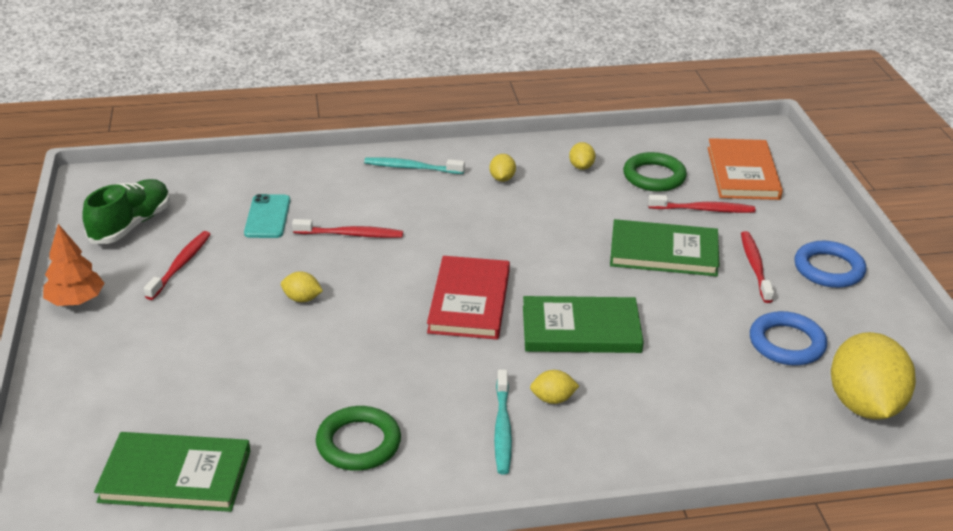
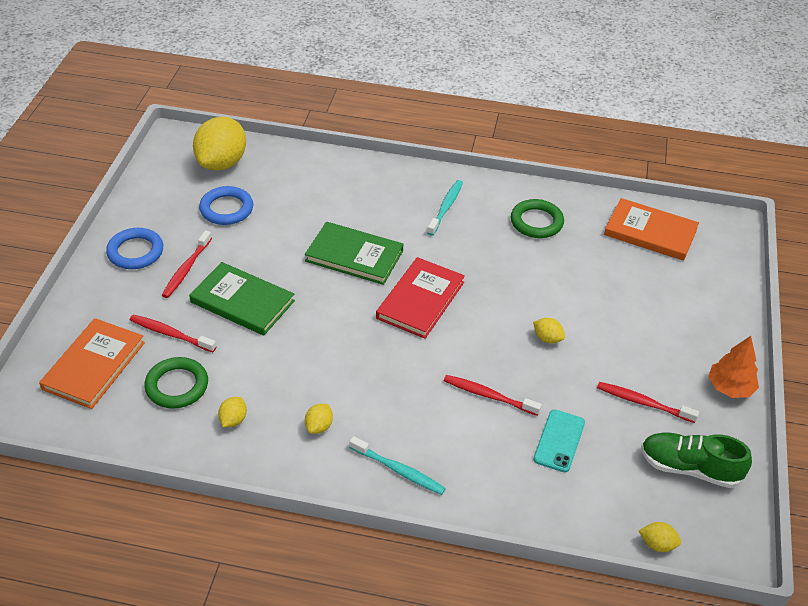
camera: 160 degrees left, 10 degrees up
green shoe [82,179,170,244] -> green shoe turned 60 degrees clockwise [641,432,752,488]
green book [94,432,250,512] -> orange book [604,198,699,261]
red toothbrush [144,231,211,300] -> red toothbrush turned 75 degrees clockwise [597,382,699,423]
yellow lemon [530,370,579,404] -> yellow lemon moved to [639,522,681,552]

